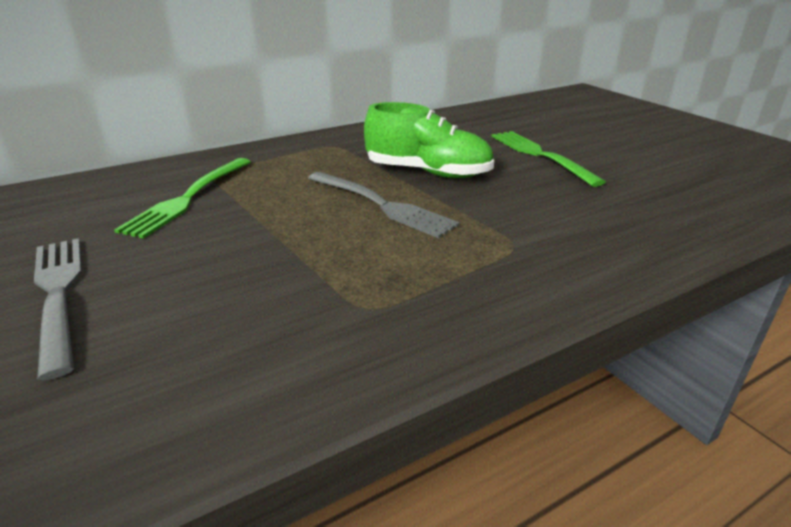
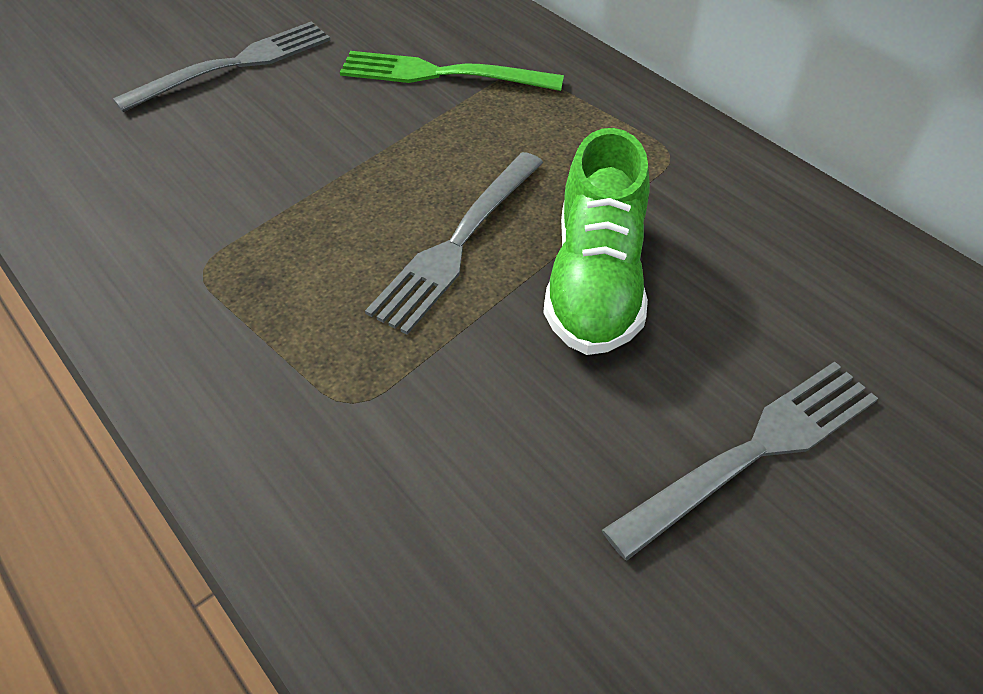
camera: 80 degrees right, 20 degrees up
green fork [491,131,606,187] -> grey fork [602,362,878,561]

